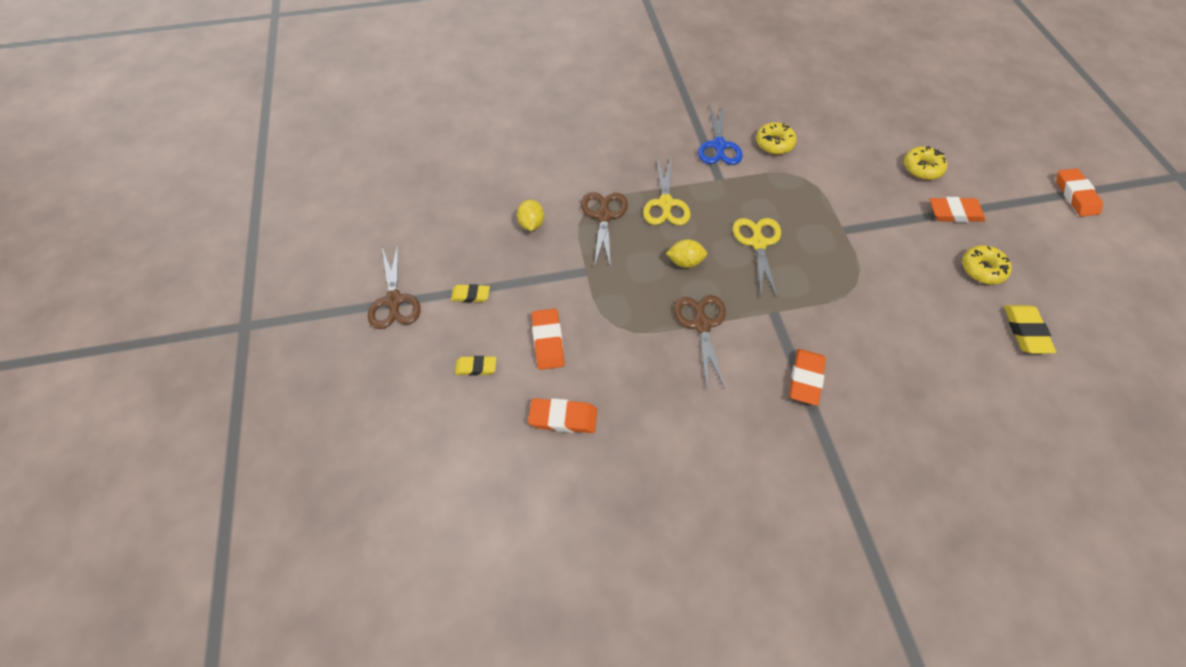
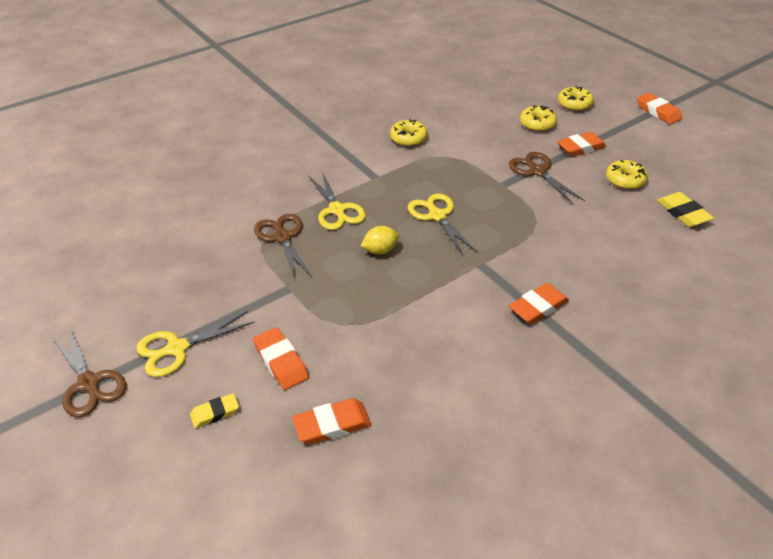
camera: 25 degrees left, 15 degrees down
yellow eraser [451,284,490,302] -> yellow scissors [136,311,255,377]
yellow lemon [517,200,544,231] -> none
brown scissors [674,295,726,389] -> brown scissors moved to [509,152,585,204]
blue scissors [698,103,742,165] -> none
orange eraser [789,349,826,406] -> orange eraser turned 60 degrees clockwise [509,283,569,324]
none -> yellow donut [558,86,594,111]

